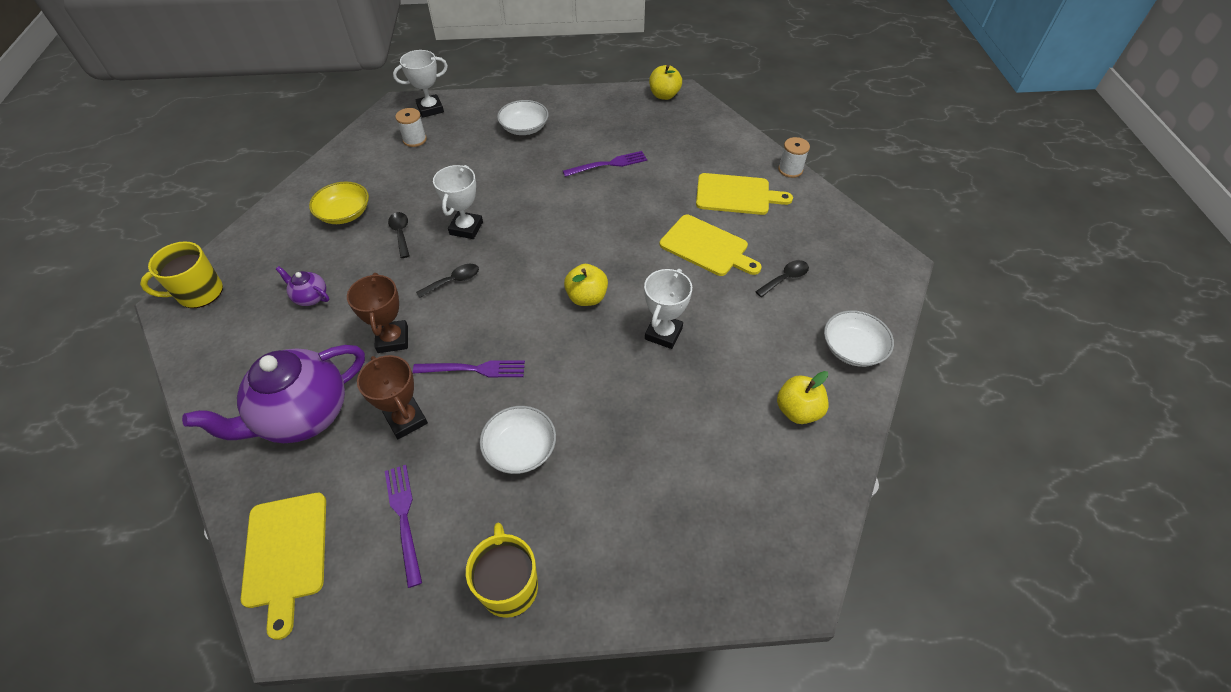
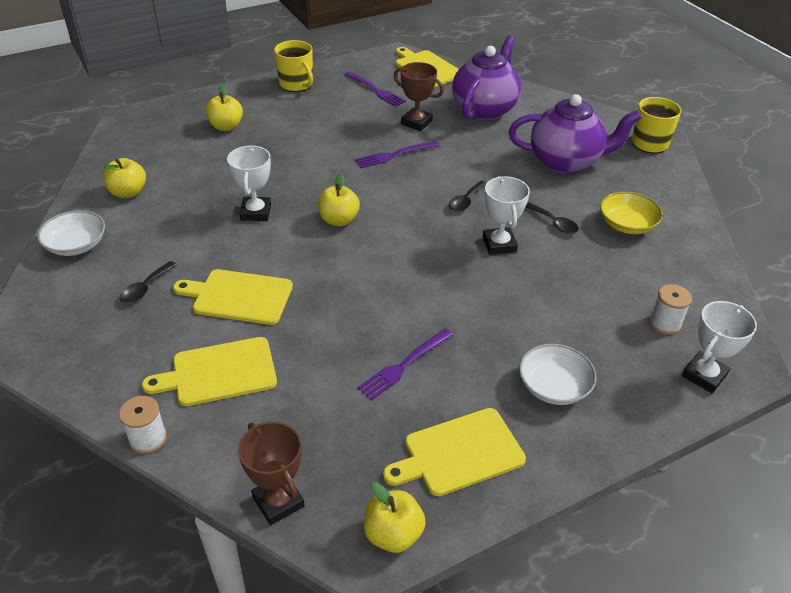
camera: 155 degrees right, 10 degrees down
purple teapot [276,266,329,306] -> purple teapot [509,94,642,173], size x2.30
brown trophy [347,273,408,353] -> brown trophy moved to [238,422,305,525]
white bowl [480,406,556,474] -> none
none -> yellow apple [206,85,243,131]
none -> yellow cutting board [383,408,526,496]

